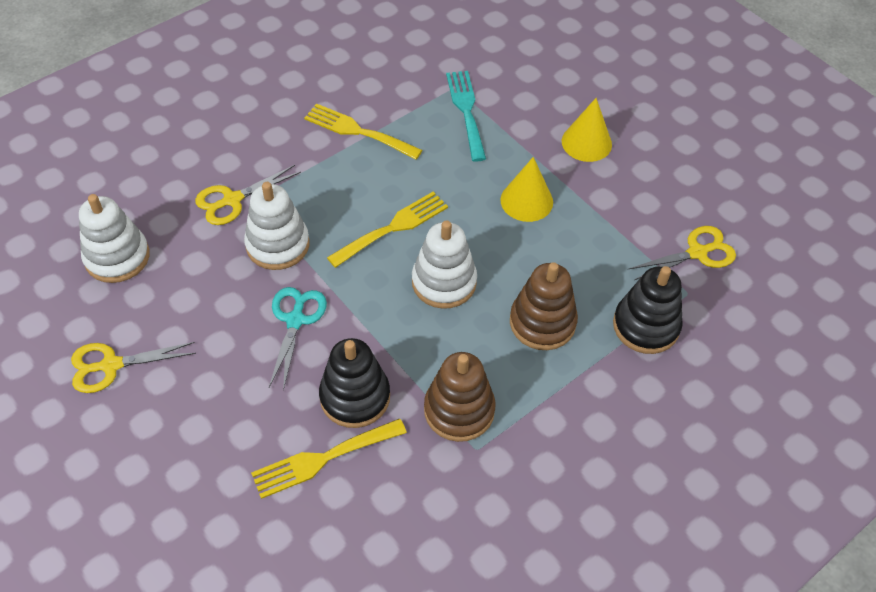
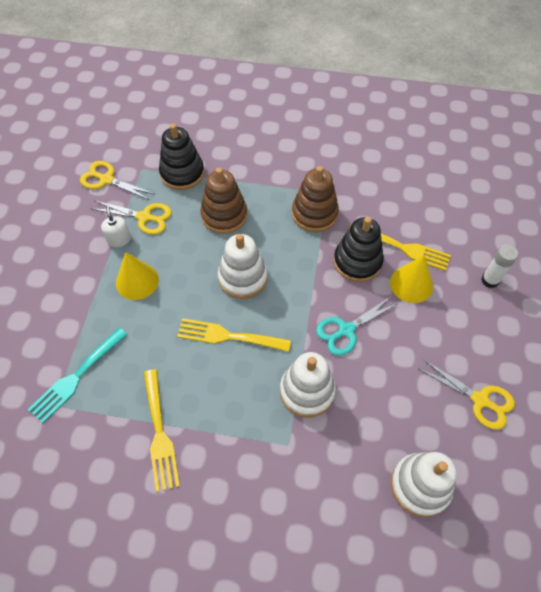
camera: 130 degrees left, 5 degrees up
yellow scissors [195,165,301,225] -> yellow scissors moved to [90,201,172,235]
yellow cone [562,98,612,162] -> yellow cone moved to [390,255,433,303]
none -> white soap dispenser [101,205,131,247]
none -> white glue stick [481,244,518,288]

